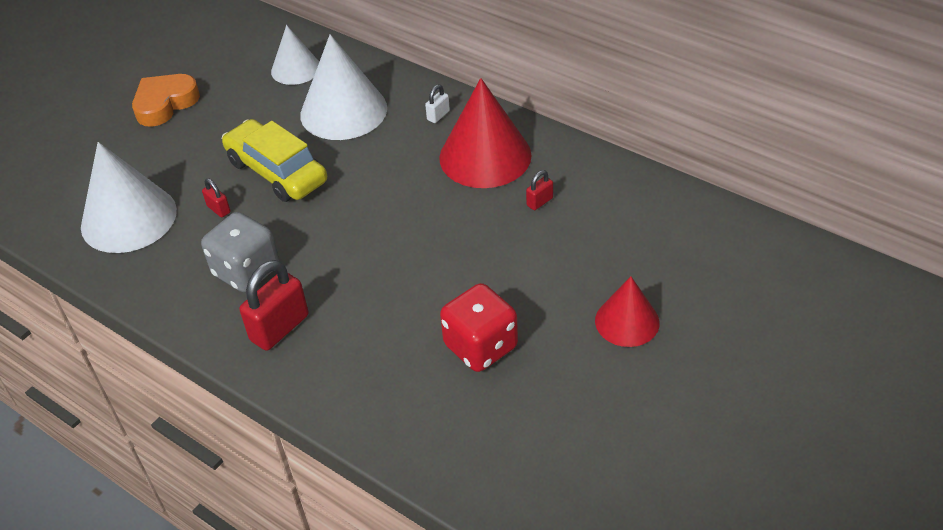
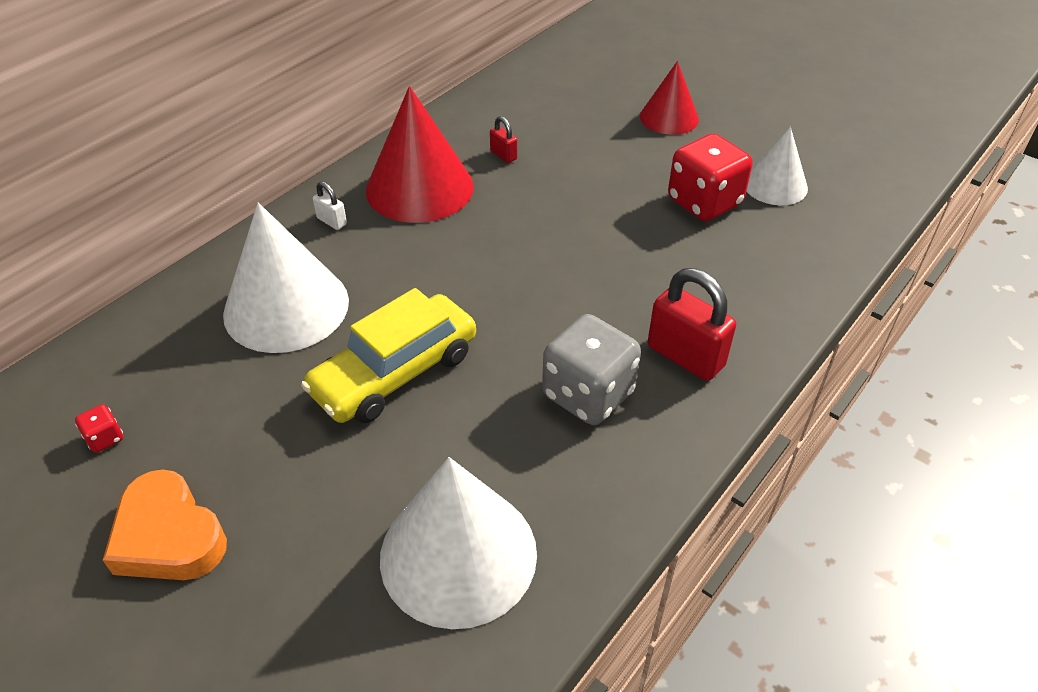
camera: 90 degrees left, 0 degrees up
red padlock [202,179,231,218] -> none
white cone [271,25,319,85] -> white cone moved to [746,127,808,205]
none -> red dice [75,404,123,453]

